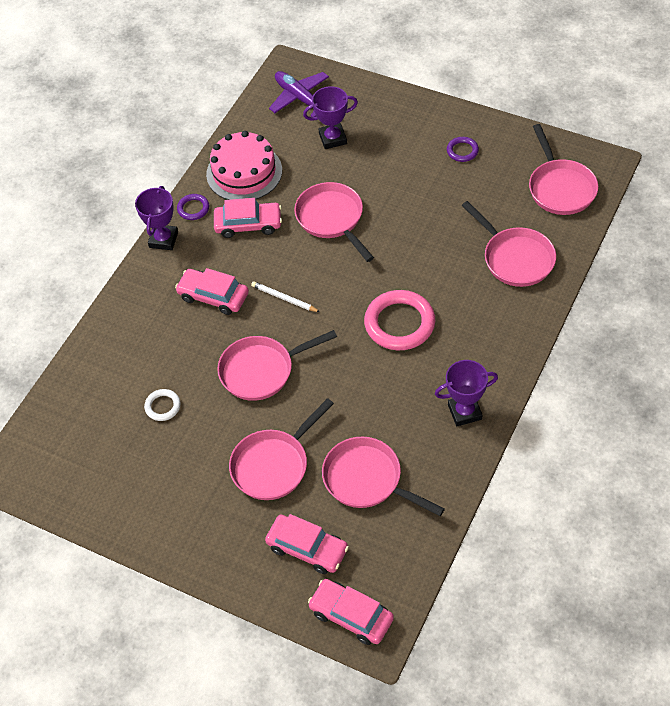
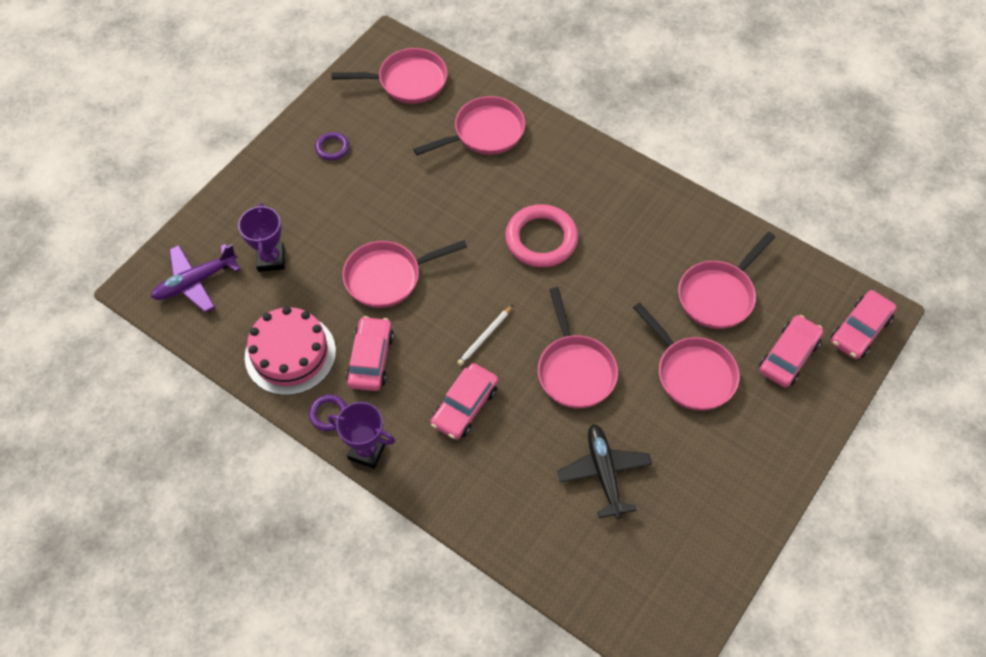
camera: 85 degrees left, 5 degrees up
white ring [144,389,181,421] -> black plane [557,424,652,519]
purple trophy [435,360,498,426] -> none

